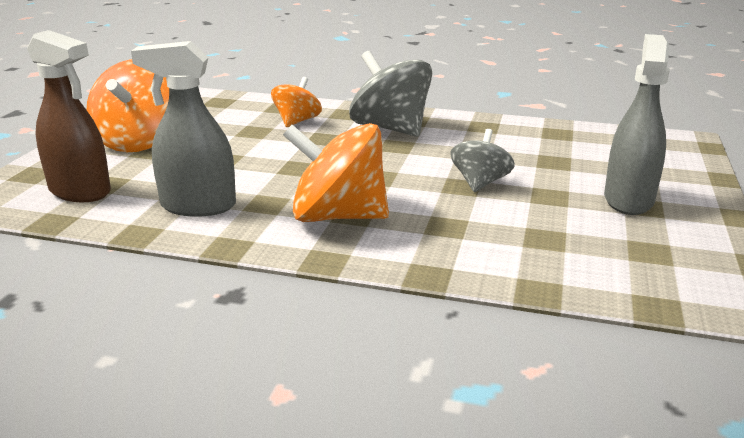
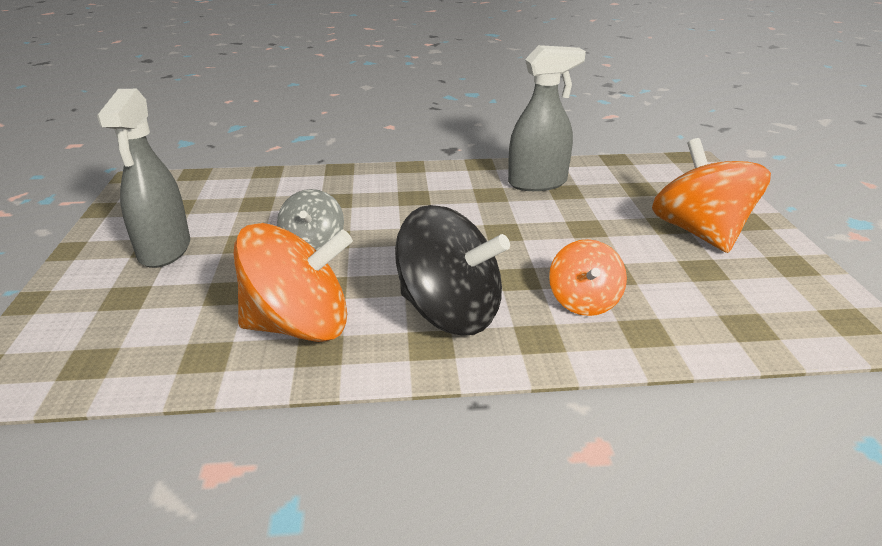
camera: 160 degrees right, 5 degrees up
brown spray bottle [27,30,111,202] -> none
orange spinning top [283,123,389,222] -> orange spinning top moved to [234,223,353,342]
grey spinning top [349,51,432,137] -> black spinning top [395,205,510,336]

